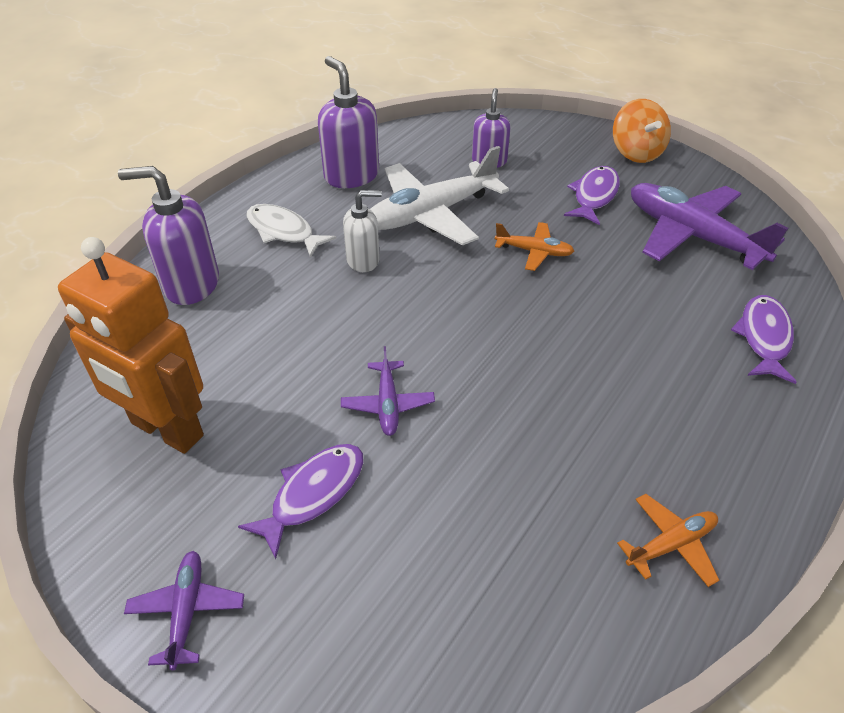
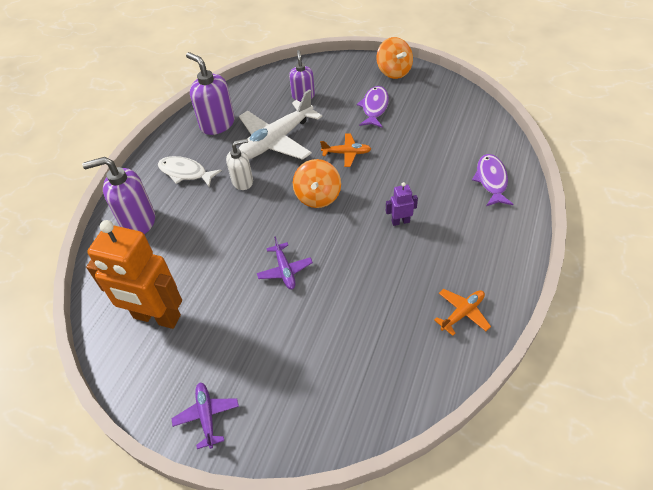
camera: 10 degrees left, 5 degrees up
purple fish [238,444,364,559] -> none
purple plane [631,183,789,270] -> none
none -> orange spinning top [293,159,341,208]
none -> purple robot [386,182,418,226]

